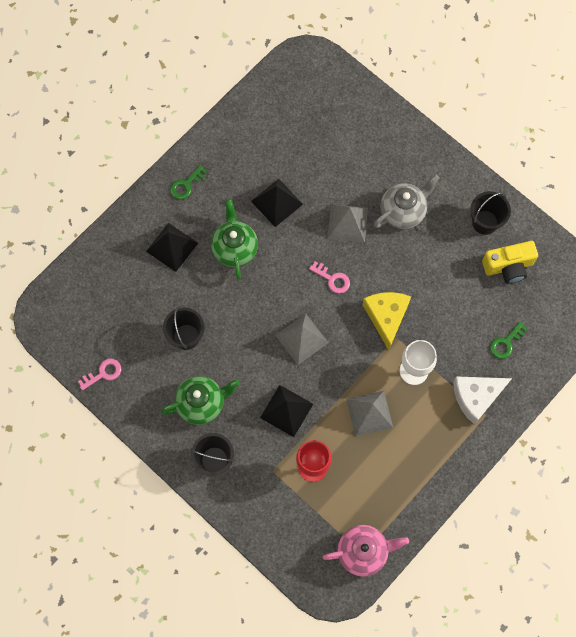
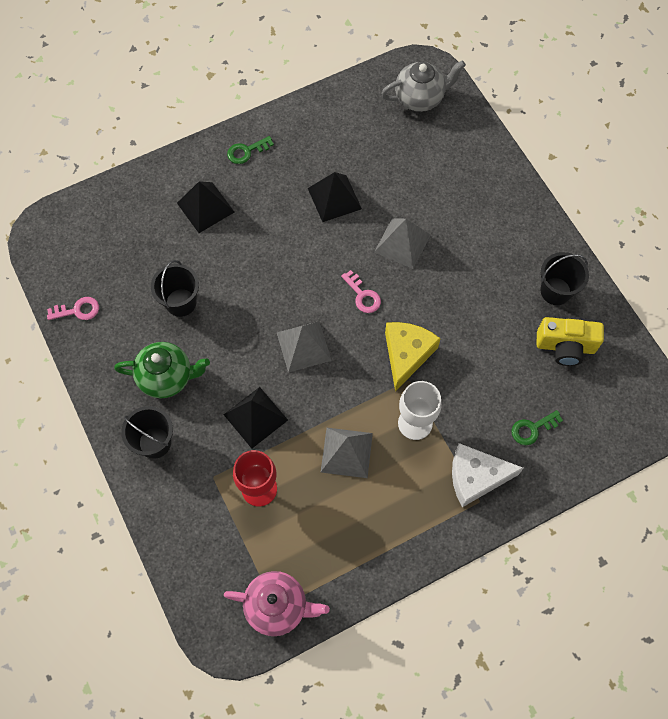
camera: 20 degrees right, 5 degrees down
green teapot [211,199,258,280] -> none
grey teapot [374,175,440,229] -> grey teapot moved to [381,60,466,112]

